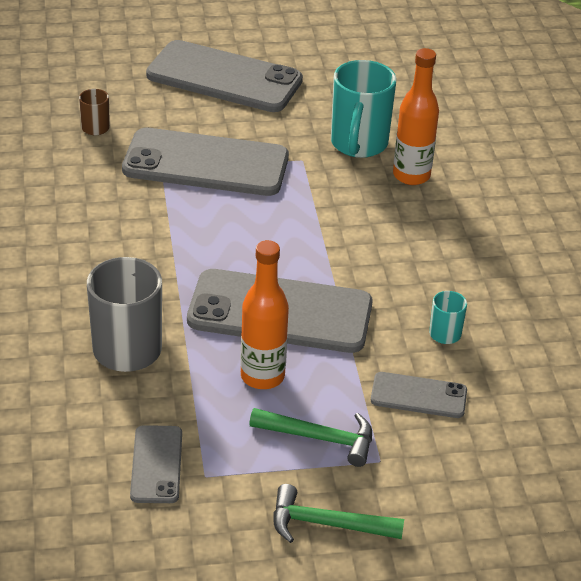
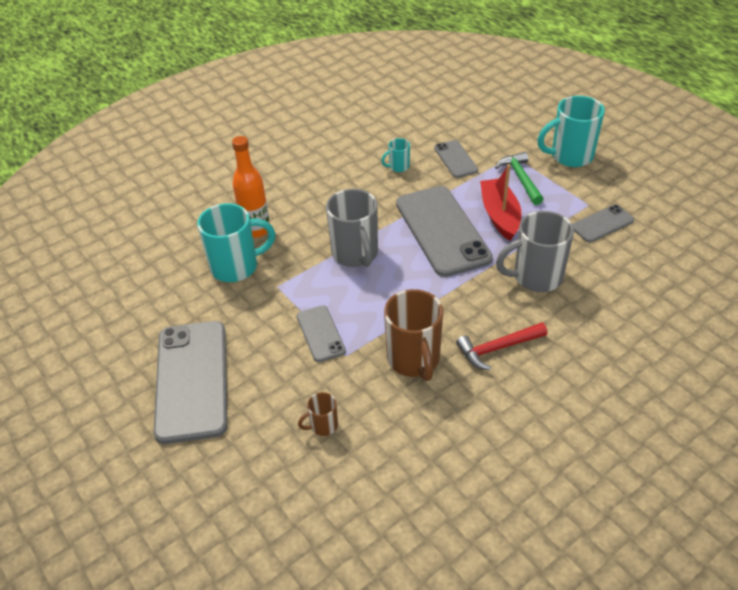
camera: 115 degrees left, 5 degrees up
grey phone [122,128,289,196] -> grey phone [297,305,346,362], size x0.50
orange bottle [240,240,289,389] -> red boat [480,164,521,241]
green hammer [273,484,404,543] -> turquoise mug [537,96,605,167]
none -> grey mug [326,189,378,267]
none -> brown mug [384,289,443,381]
none -> red hammer [456,322,548,370]

